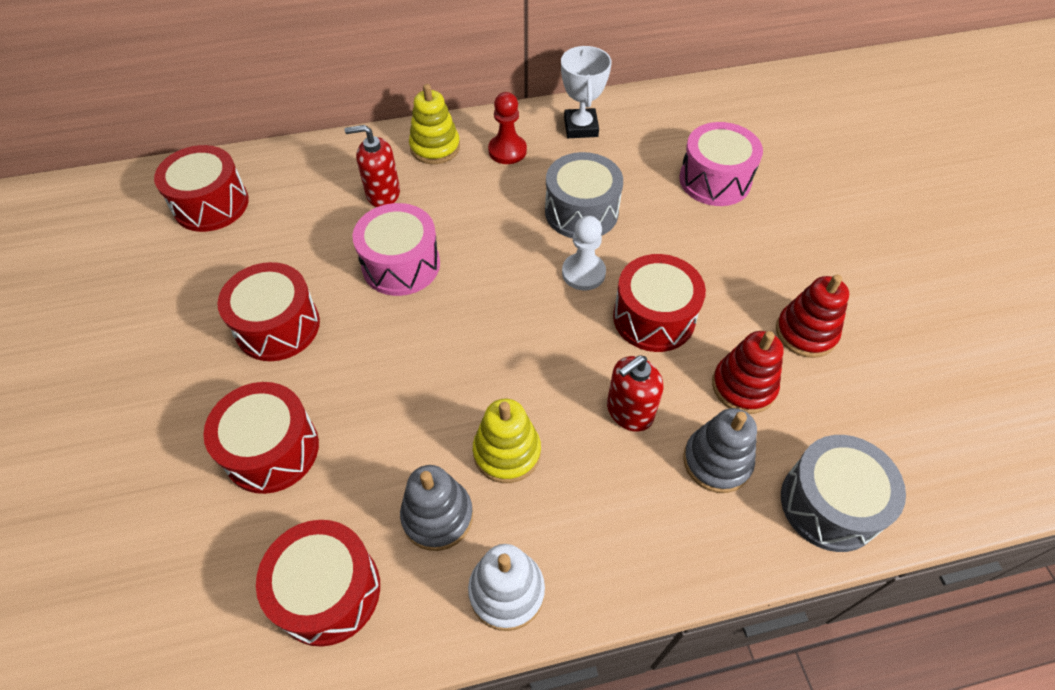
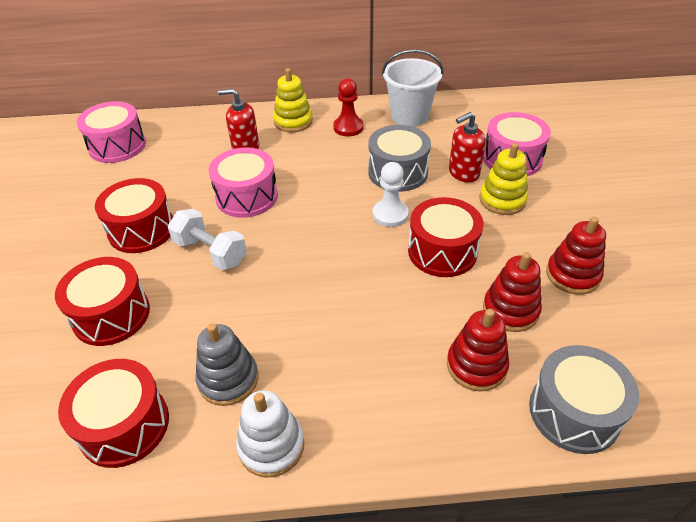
camera: 10 degrees right, 10 degrees down
red drum [154,145,249,232] -> pink drum [77,101,146,163]
yellow stacking toy [473,399,541,483] -> yellow stacking toy moved to [480,143,528,215]
white trophy [561,46,612,138] -> white bucket [382,49,444,127]
red soap dispenser [607,355,663,432] -> red soap dispenser moved to [449,112,486,183]
grey stacking toy [683,408,757,493] -> red stacking toy [447,309,509,392]
none -> white dumbbell [168,209,247,270]

